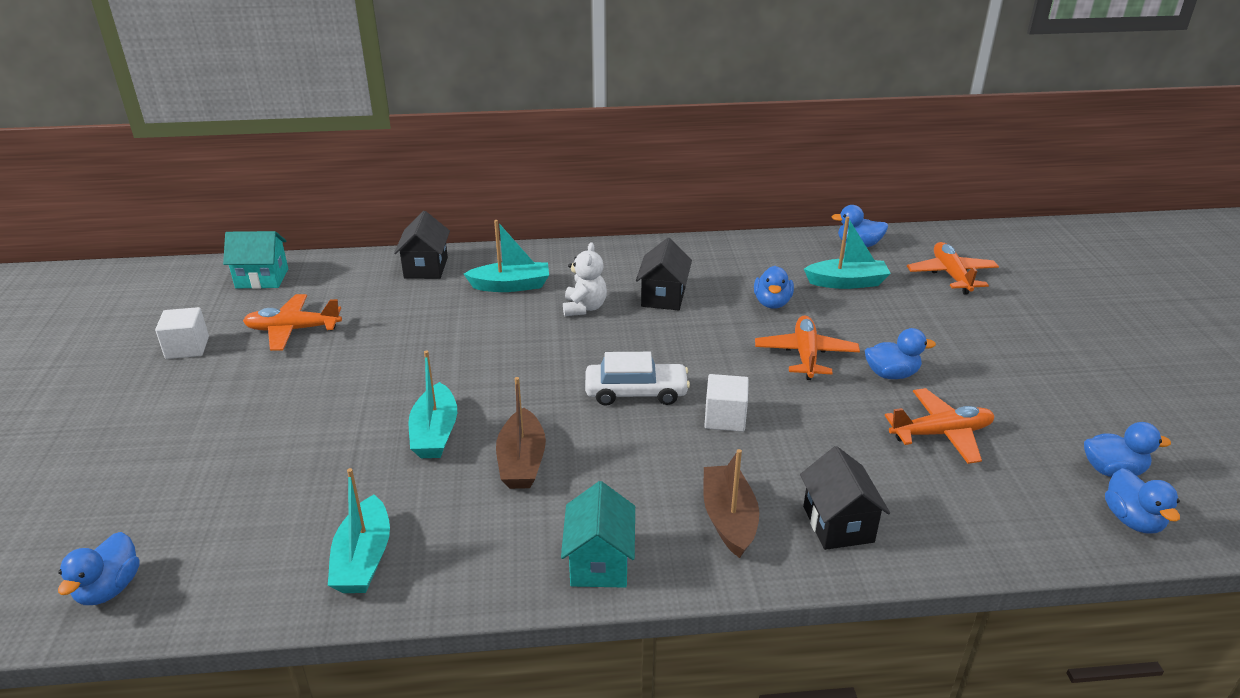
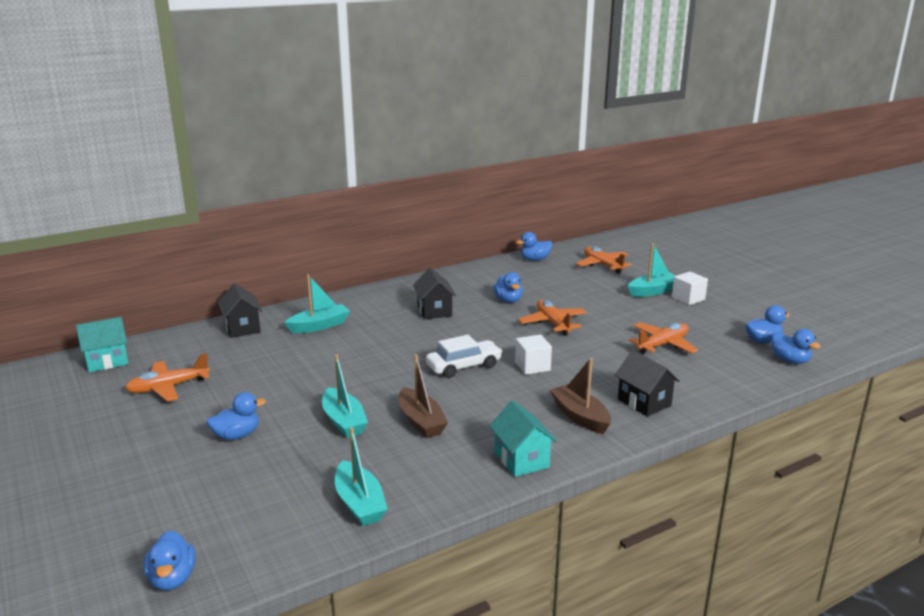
camera: 25 degrees left, 10 degrees down
white cube [155,307,209,359] -> white cube moved to [672,272,708,305]
white teddy bear [563,242,607,316] -> none
turquoise boat [804,216,891,289] -> turquoise boat moved to [628,243,676,297]
blue duck [865,328,936,379] -> blue duck moved to [207,392,266,440]

